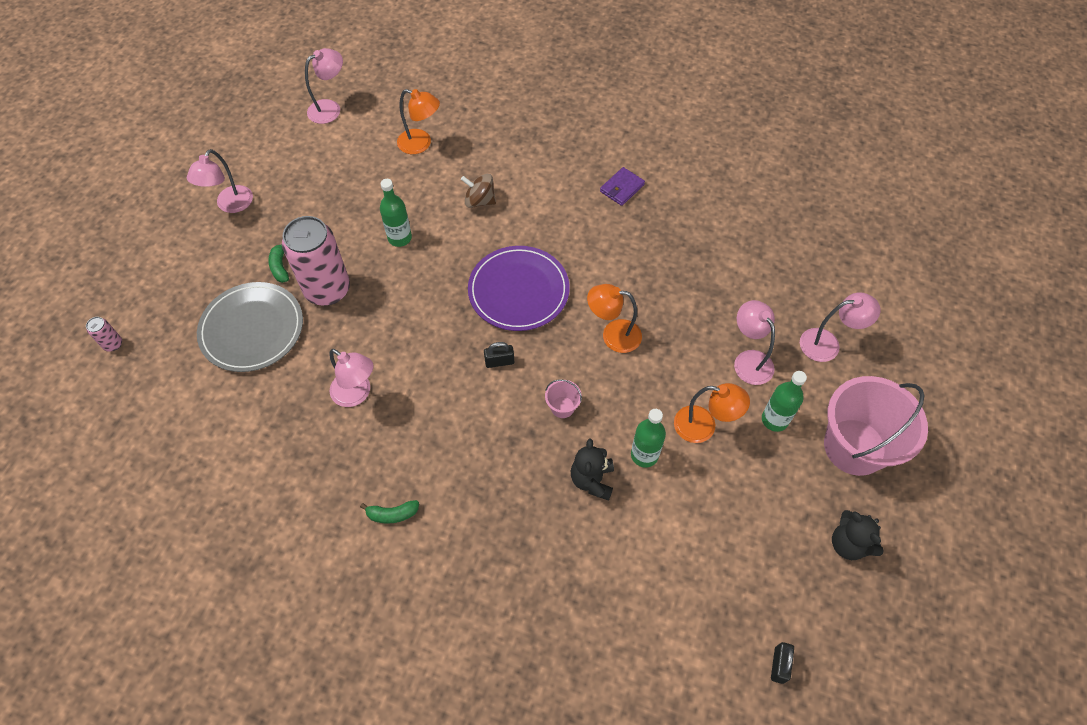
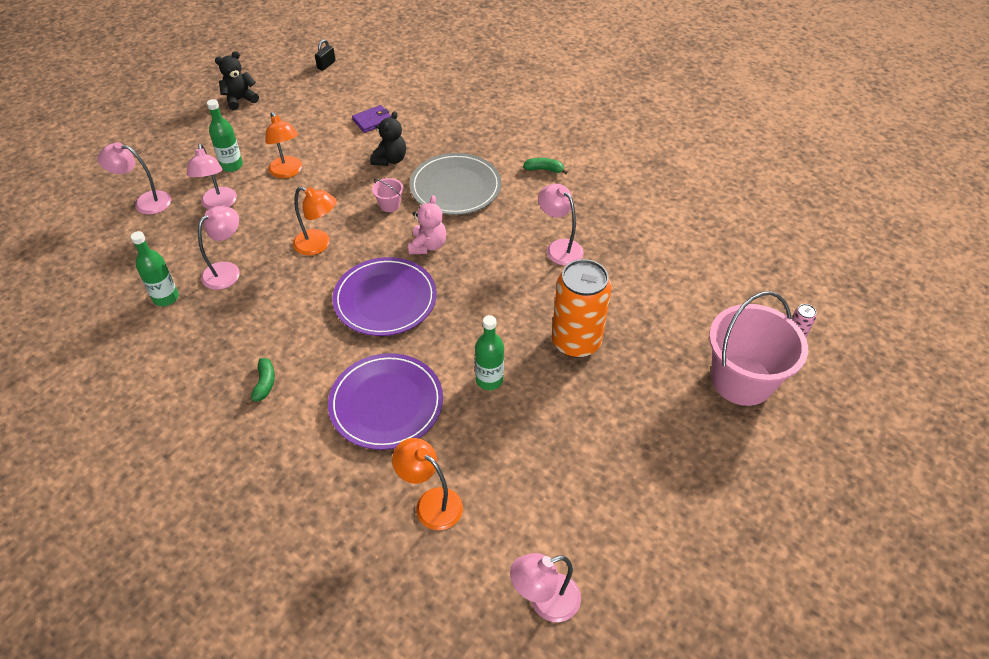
camera: 165 degrees left, 10 degrees down
pink lamp [187,149,253,213] -> pink lamp moved to [198,206,240,290]
grey plate [197,282,303,372] -> grey plate moved to [410,153,501,215]
green banana [268,244,289,283] -> green banana moved to [246,358,275,405]
pink can [282,216,350,306] -> orange can [552,259,612,358]
brown spinning top [461,174,496,208] -> purple plate [328,353,443,450]
black padlock [484,342,514,368] -> pink teddy bear [408,195,446,254]
purple wallet [600,167,645,206] -> purple wallet moved to [352,105,391,133]
green bottle [631,409,666,468] -> green bottle moved to [131,231,179,306]
orange lamp [674,383,750,443] -> orange lamp turned 150 degrees counterclockwise [265,112,302,178]
pink bucket [824,376,928,476] -> pink bucket moved to [709,291,808,406]
black teddy bear [832,510,884,560] -> black teddy bear turned 105 degrees counterclockwise [215,51,259,110]

